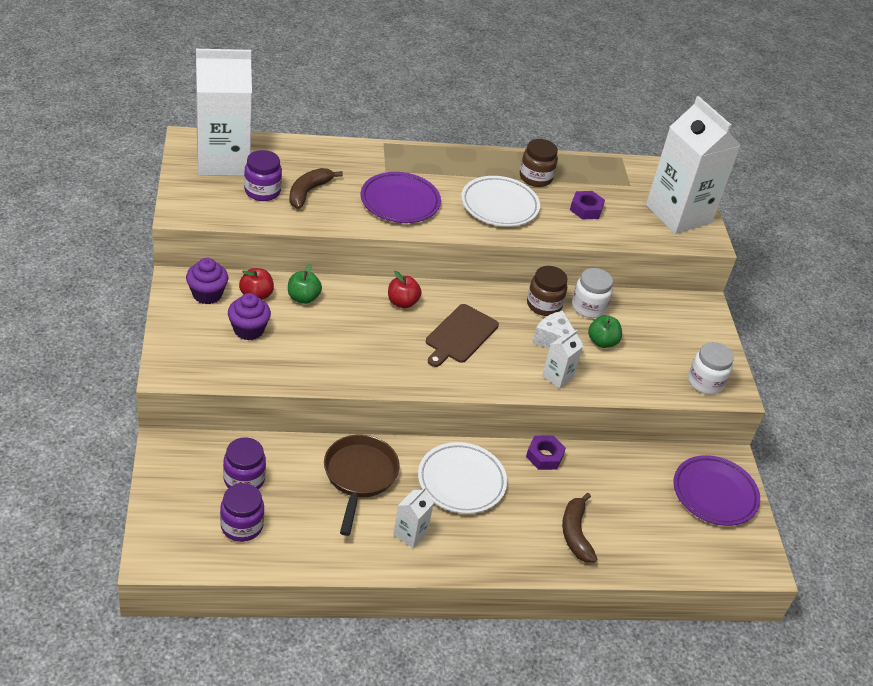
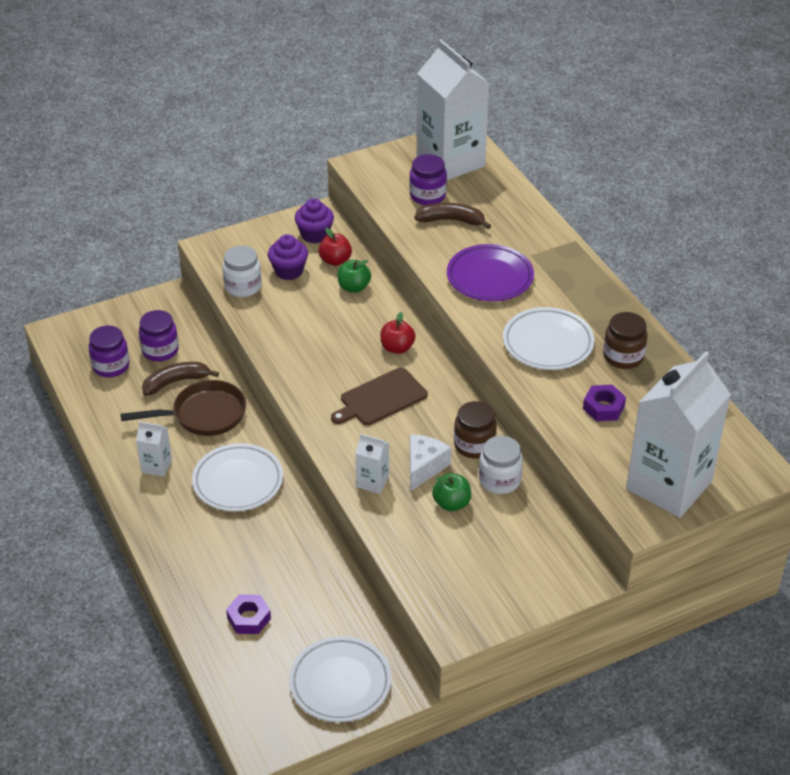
camera: 75 degrees right, 0 degrees up
brown cutting board [426,304,499,367] -> brown cutting board turned 45 degrees counterclockwise [331,367,428,425]
purple nut [526,435,566,470] -> purple nut moved to [226,594,271,634]
brown banana [562,493,597,563] -> brown banana moved to [142,362,219,396]
purple plate [673,455,760,526] -> white plate [289,636,392,722]
white jar [688,342,734,395] -> white jar moved to [222,245,262,297]

